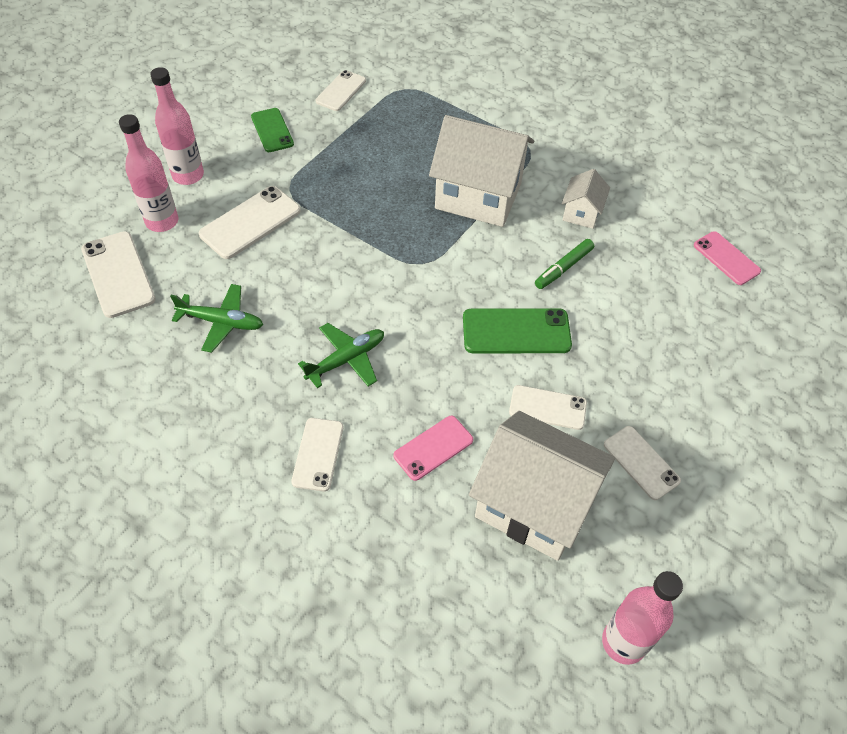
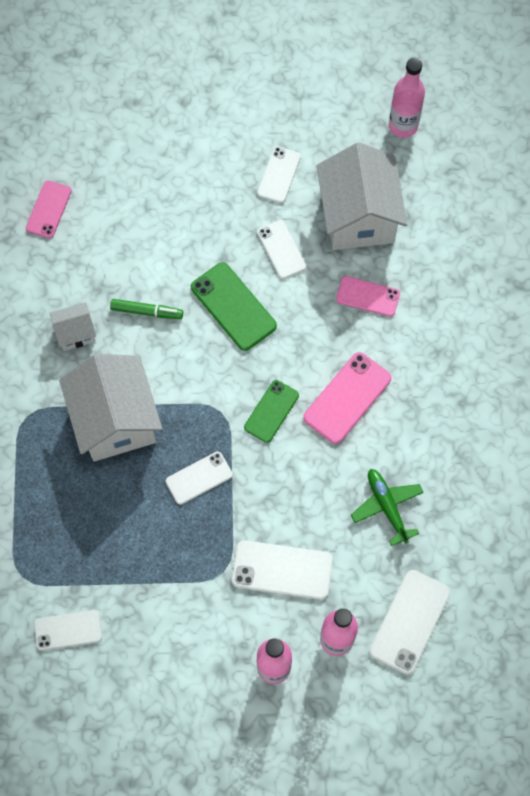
camera: 125 degrees left, 15 degrees up
green phone [251,108,294,152] -> green phone moved to [244,380,299,443]
white phone [291,418,343,491] -> white phone moved to [166,451,233,505]
green plane [298,323,384,388] -> pink phone [303,352,391,444]

